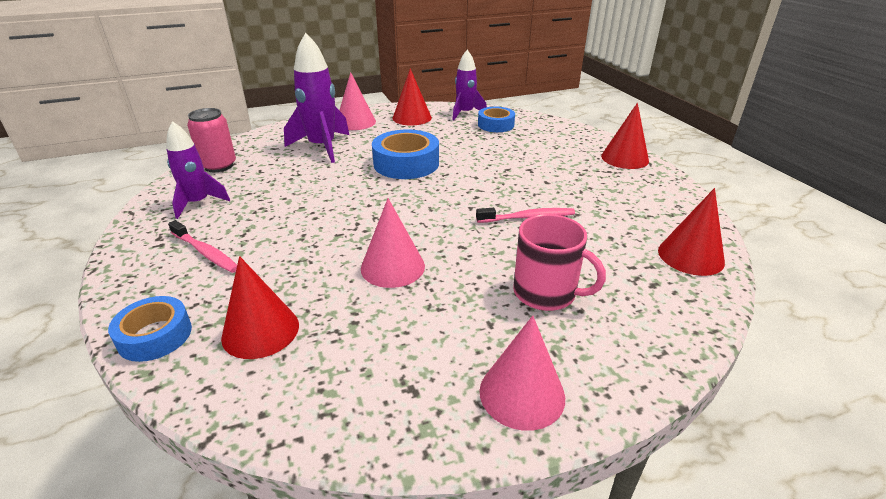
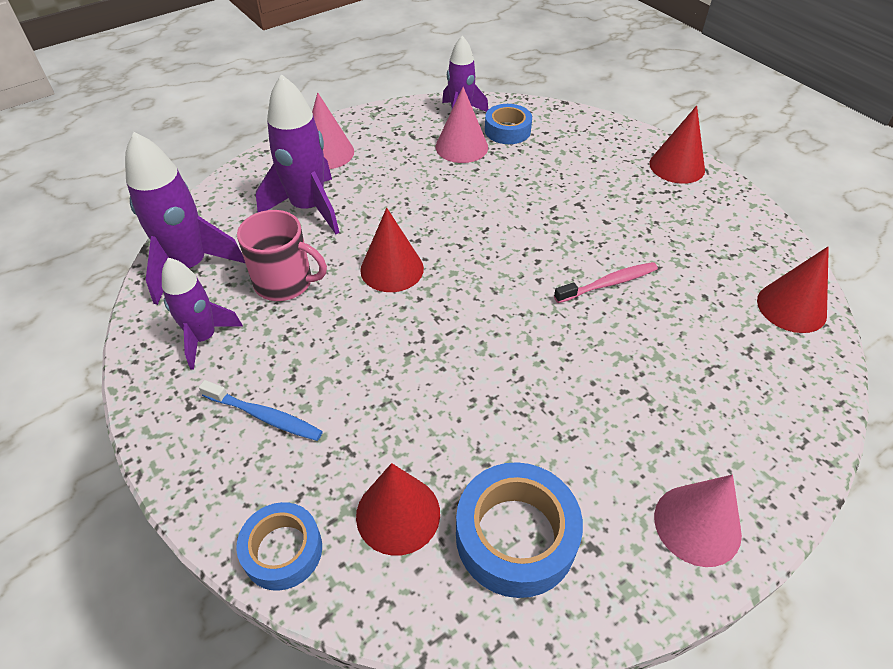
camera: 15 degrees left, 15 degrees up
pink toothbrush [168,220,237,273] -> blue toothbrush [199,380,323,441]
pink can [187,108,236,172] -> purple rocket [125,132,245,305]
pink cone [361,198,425,288] -> pink cone moved to [436,87,488,163]
blue tape [372,130,439,179] -> blue tape moved to [456,462,583,598]
red cone [392,68,432,126] -> red cone moved to [360,208,424,292]
pink mug [513,214,606,311] -> pink mug moved to [237,210,327,301]

